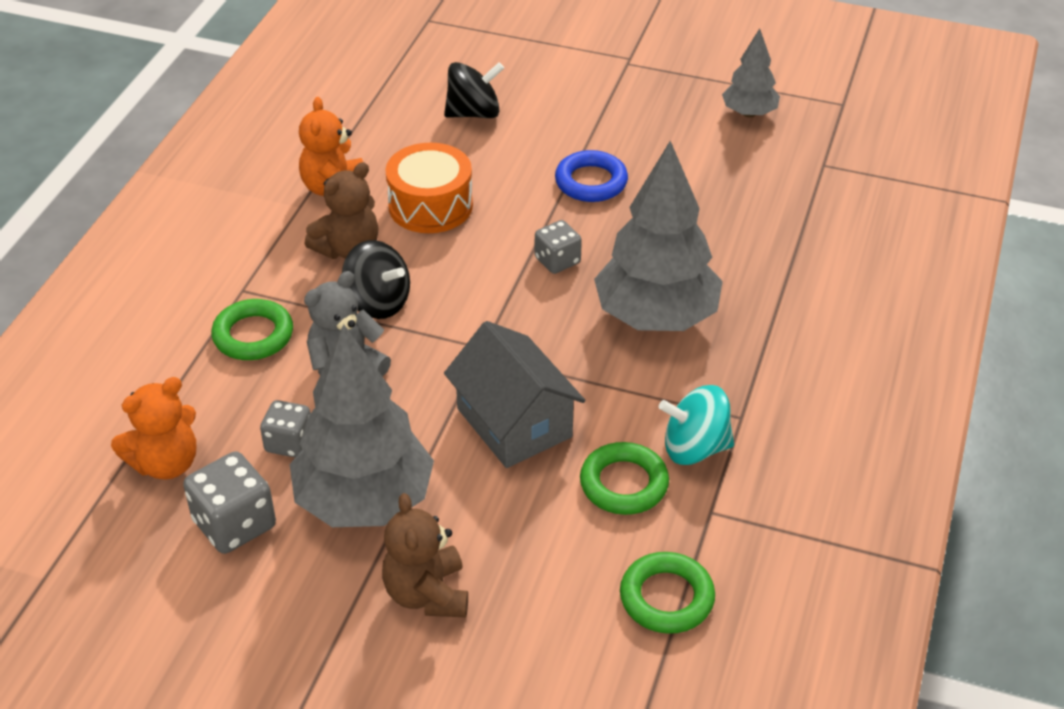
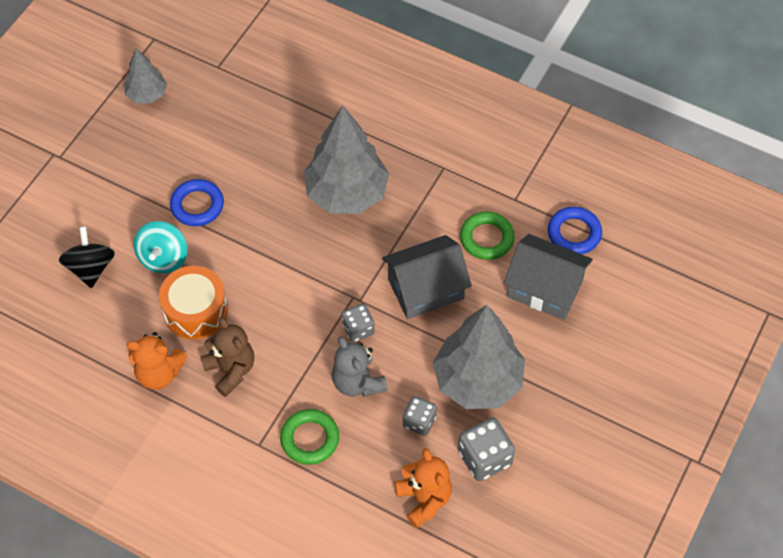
camera: 80 degrees left, 15 degrees up
black spinning top [342,240,410,319] -> none
brown teddy bear [382,493,468,617] -> none
grey dice [535,220,582,274] -> grey dice moved to [342,304,375,342]
green ring [620,552,715,634] -> blue ring [548,207,602,254]
turquoise spinning top [659,385,734,465] -> turquoise spinning top moved to [134,221,187,273]
none -> grey house [504,234,593,320]

